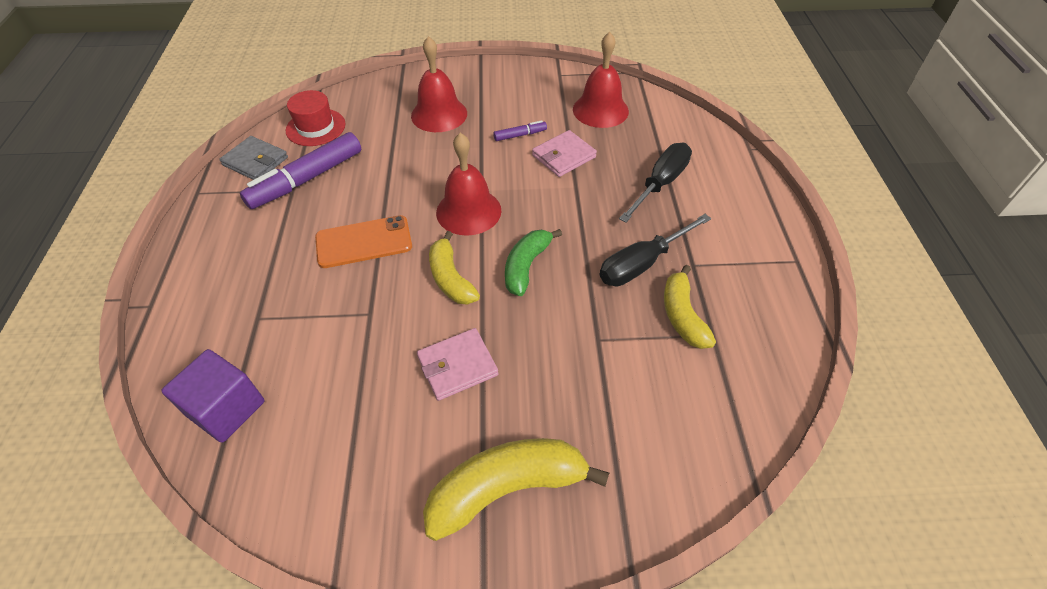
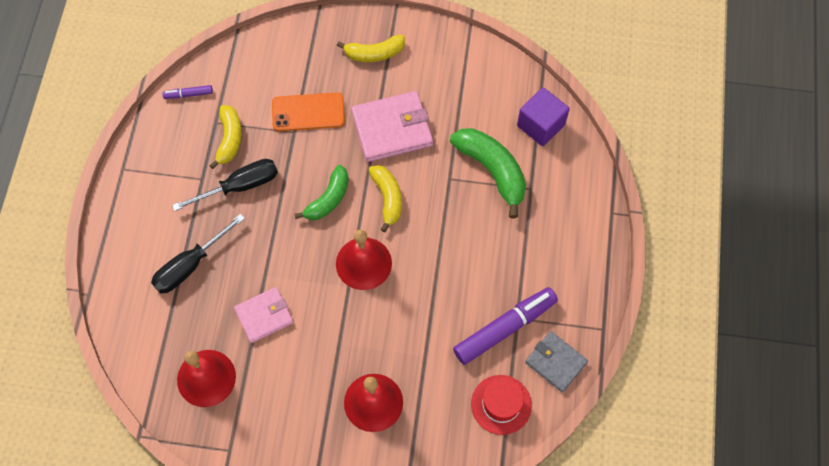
camera: 170 degrees left, 15 degrees up
orange phone [315,215,412,268] -> orange phone moved to [272,92,345,131]
pink wallet [417,328,498,401] -> pink wallet [351,91,433,162], size x1.58
yellow banana [423,438,609,541] -> yellow banana [337,35,405,62], size x0.66
purple marker [493,120,547,141] -> purple marker moved to [163,85,213,99]
none -> green banana [450,128,526,219]

